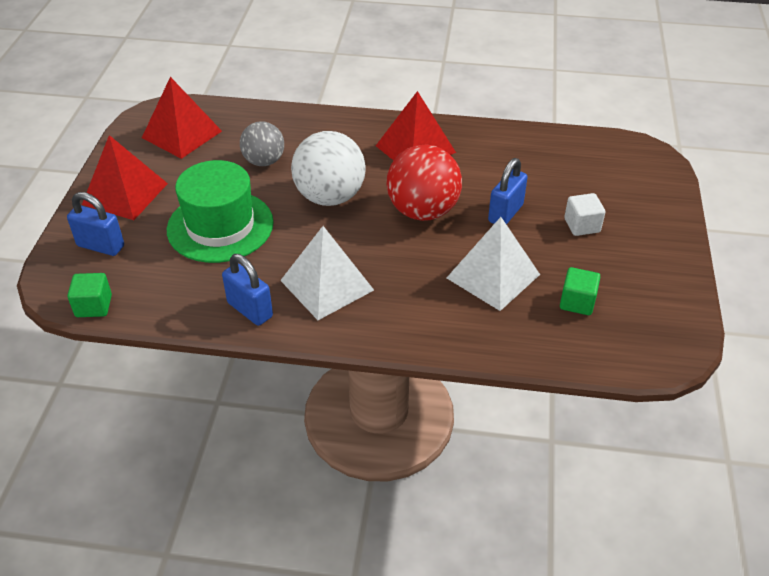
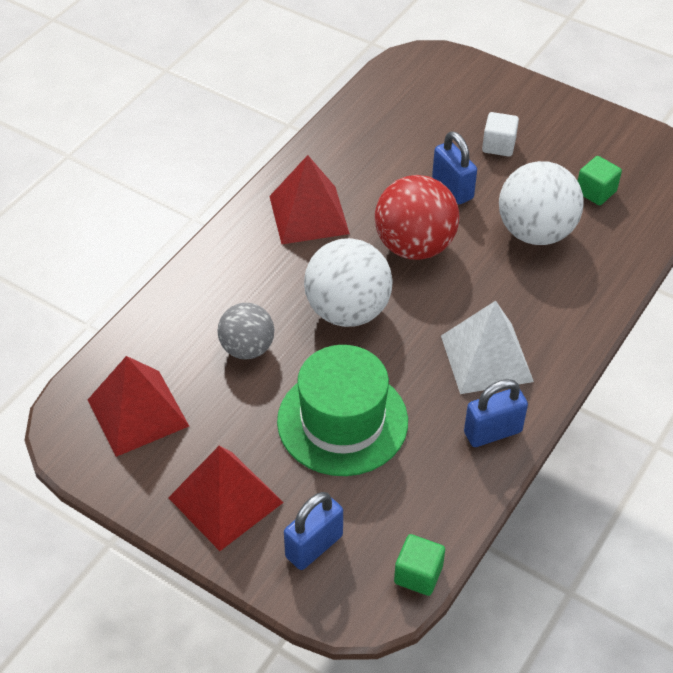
camera: 65 degrees left, 5 degrees up
white pyramid [447,217,540,311] -> white ball [499,161,584,245]

